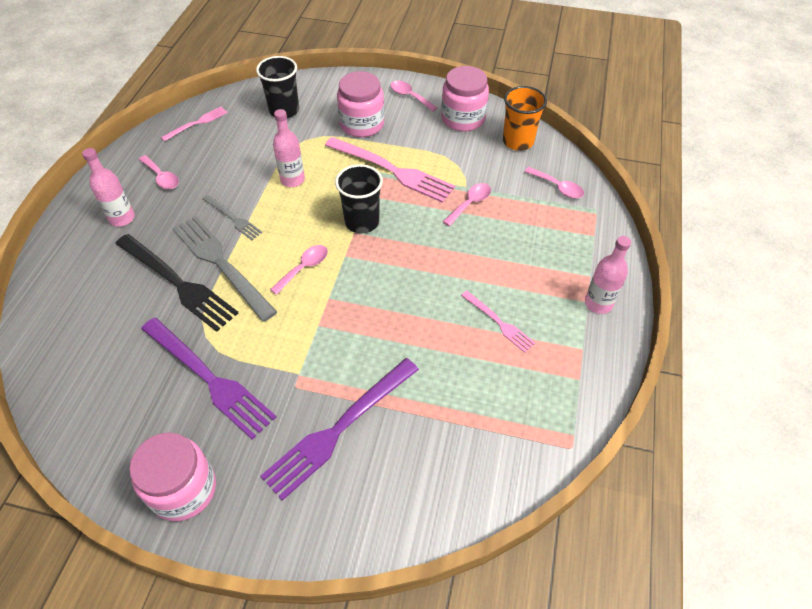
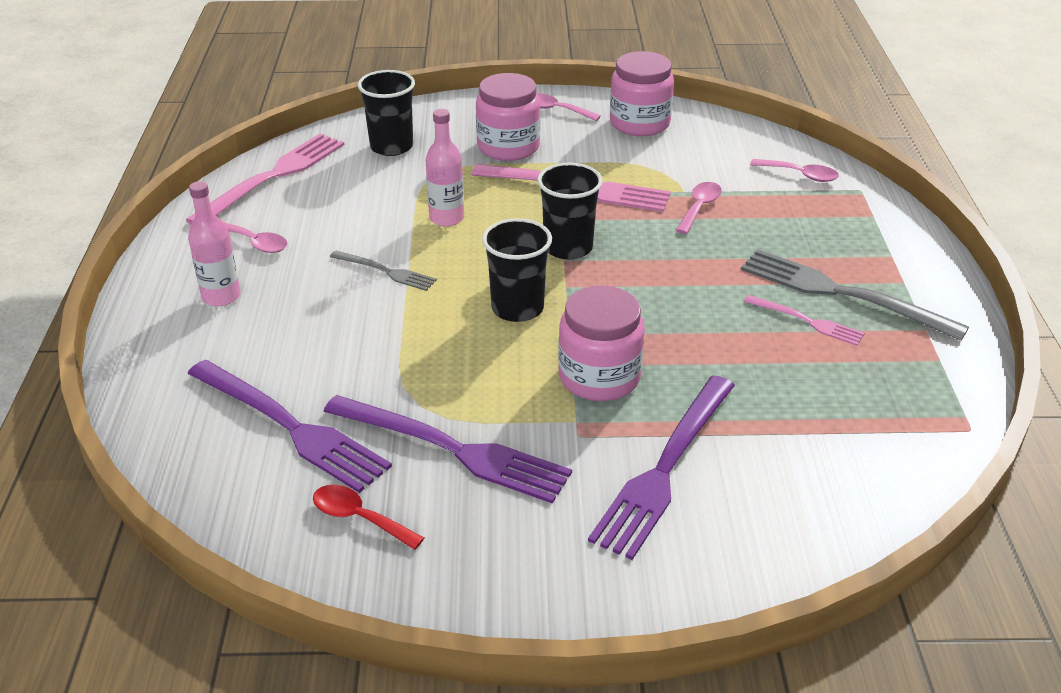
camera: 15 degrees left, 15 degrees down
black fork [115,234,238,332] -> none
pink jar [129,432,216,521] -> pink jar moved to [558,285,645,401]
pink fork [161,106,228,141] -> pink fork [186,134,345,224], size x1.90
grey fork [173,216,277,322] -> grey fork moved to [741,249,969,341]
pink spoon [270,245,328,295] -> black cup [482,218,552,322]
orange cup [503,86,547,151] -> none
pink bottle [585,236,631,314] -> none
none -> purple fork [187,360,392,493]
none -> red spoon [313,485,424,550]

